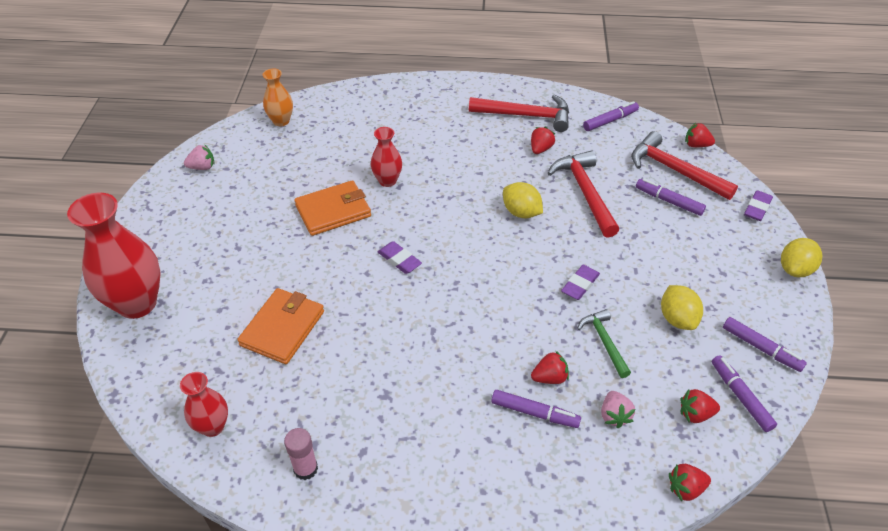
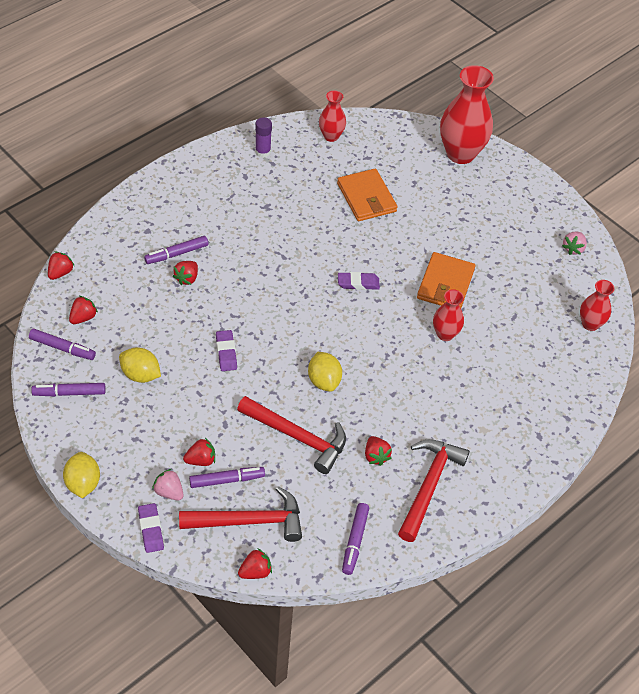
camera: 130 degrees right, 5 degrees up
orange vase [263,68,293,126] -> red vase [580,280,614,331]
pink glue stick [284,428,318,480] -> purple glue stick [255,117,272,158]
red hammer [469,95,569,132] -> red hammer turned 150 degrees clockwise [398,439,470,542]
yellow lemon [503,182,543,218] -> yellow lemon turned 75 degrees clockwise [308,352,342,392]
green hammer [577,309,631,378] -> none
pink strawberry [601,391,635,428] -> pink strawberry moved to [152,469,184,500]
none -> red strawberry [183,438,215,466]

